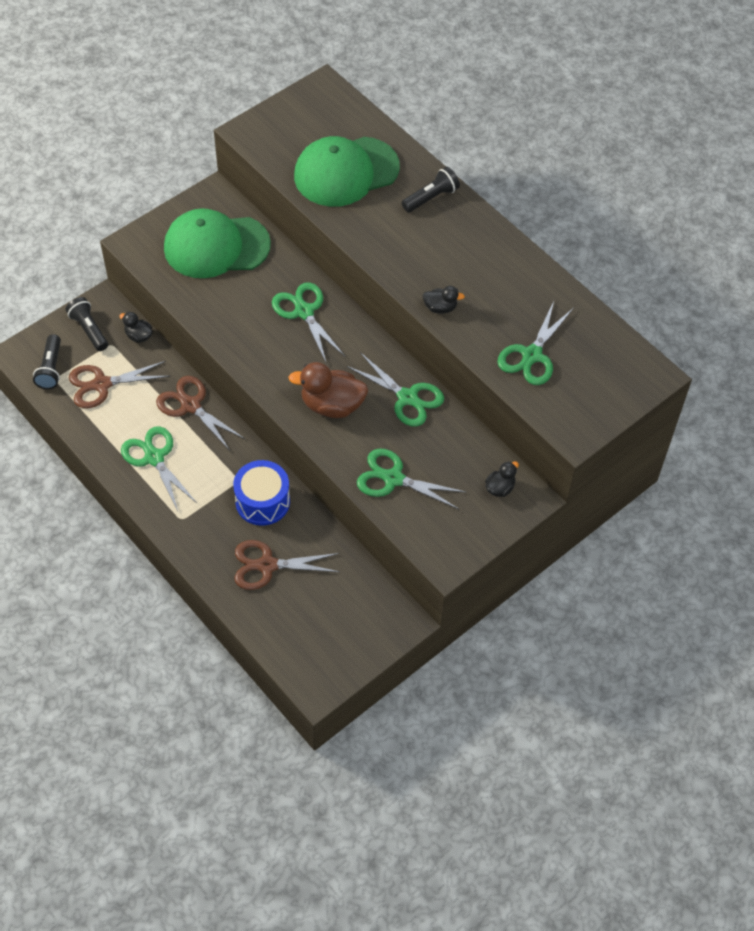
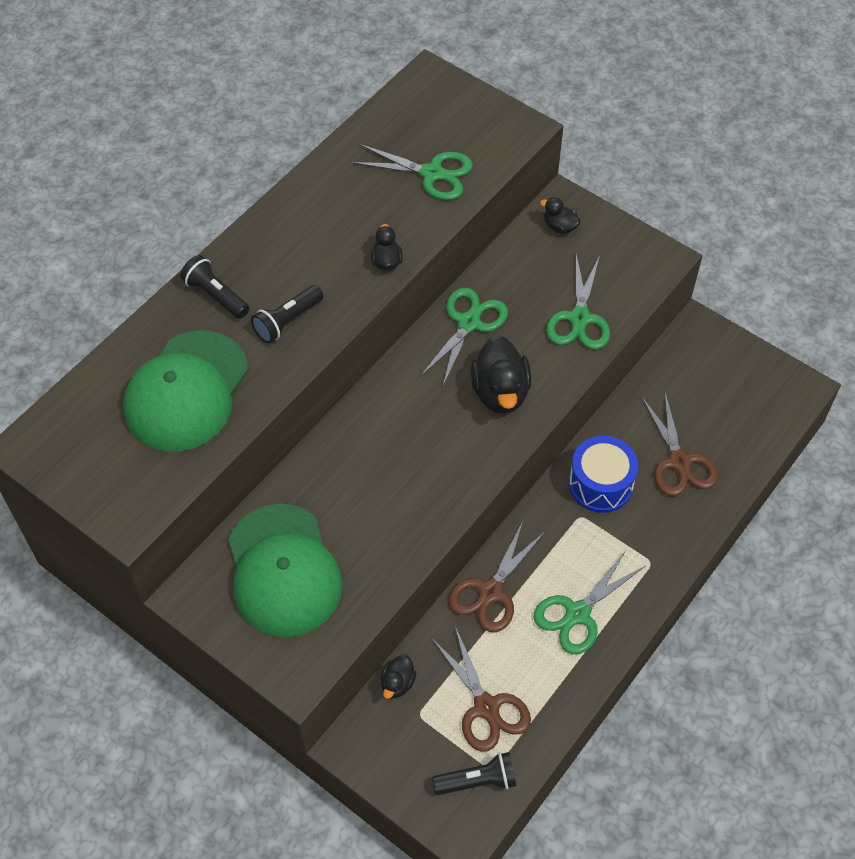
camera: 100 degrees left, 0 degrees up
black flashlight [66,297,108,351] -> black flashlight moved to [251,285,324,343]
green scissors [272,283,345,362] -> none
brown duck [289,362,368,418] -> black duck [470,335,532,414]
green cap [294,136,400,207] -> green cap turned 60 degrees clockwise [123,330,249,452]

